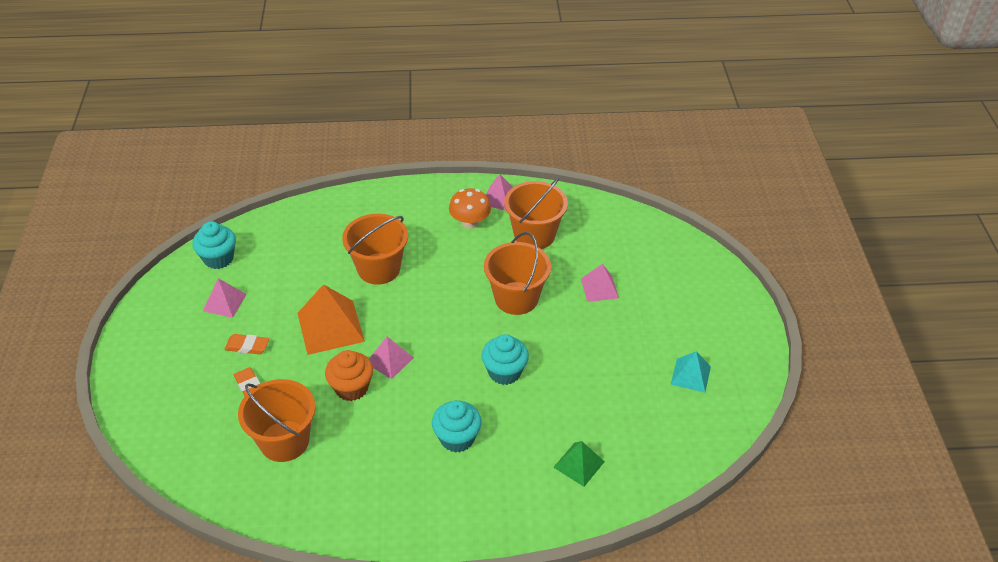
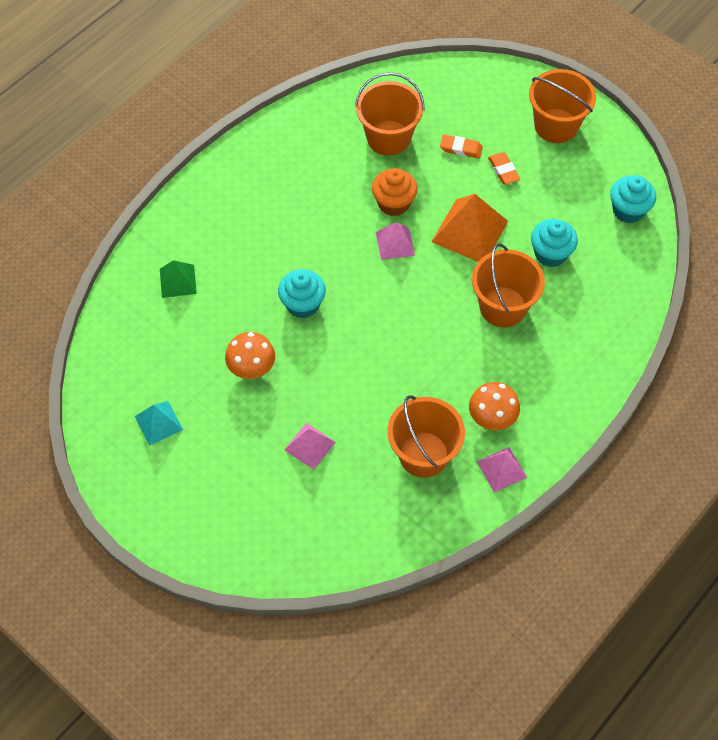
camera: 135 degrees right, 15 degrees up
pink pyramid [203,278,247,318] -> none
orange eraser [225,334,269,354] -> orange eraser turned 75 degrees counterclockwise [488,152,520,185]
turquoise cupcake [432,400,482,453] -> turquoise cupcake moved to [531,219,578,267]
orange bucket [484,232,551,315] -> orange bucket moved to [529,69,596,143]
none -> orange mushroom [225,332,275,379]

